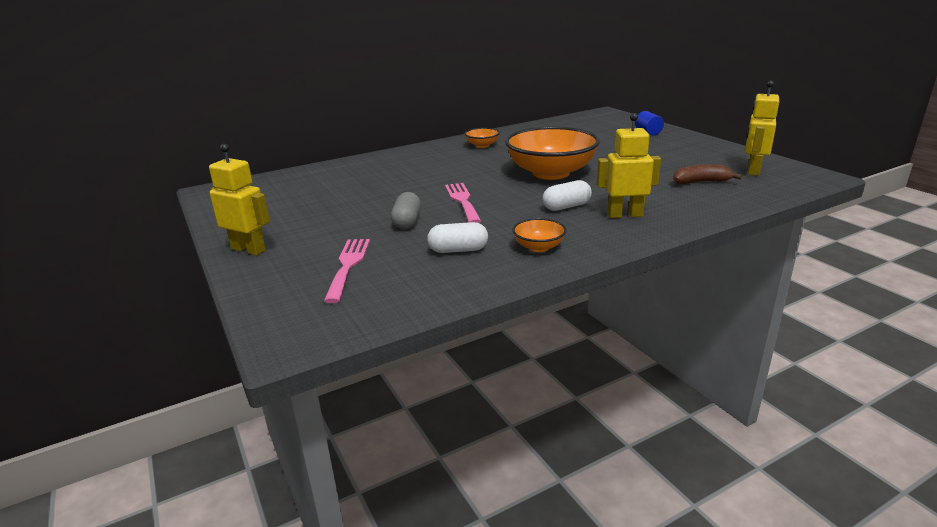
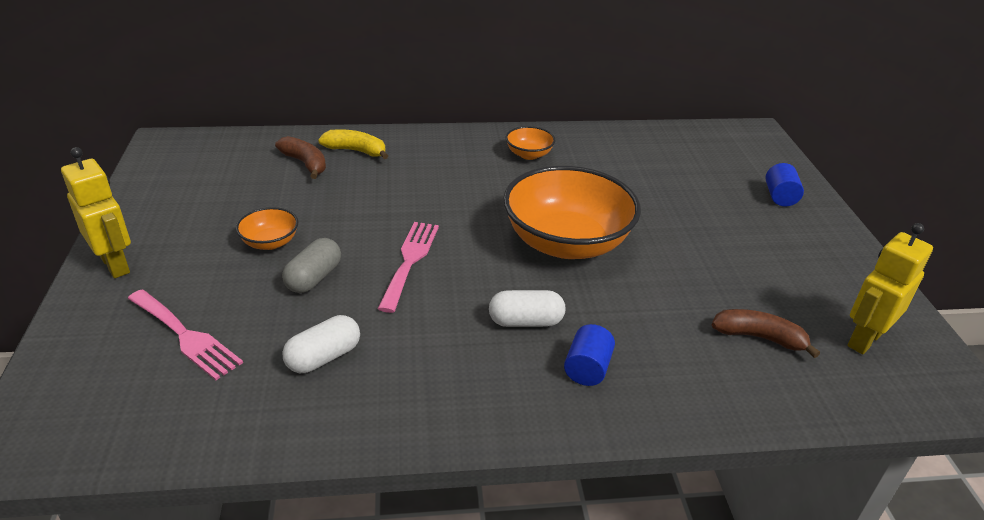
camera: 20 degrees right, 10 degrees up
pink fork [324,239,370,303] -> pink fork turned 105 degrees clockwise [128,289,243,380]
white capsule [427,222,488,253] -> white capsule turned 60 degrees counterclockwise [282,315,360,373]
orange bowl [512,218,567,252] -> orange bowl moved to [236,207,298,250]
yellow robot [597,113,661,218] -> blue cylinder [564,324,615,386]
none -> brown banana [275,136,326,179]
none -> yellow banana [318,129,388,159]

